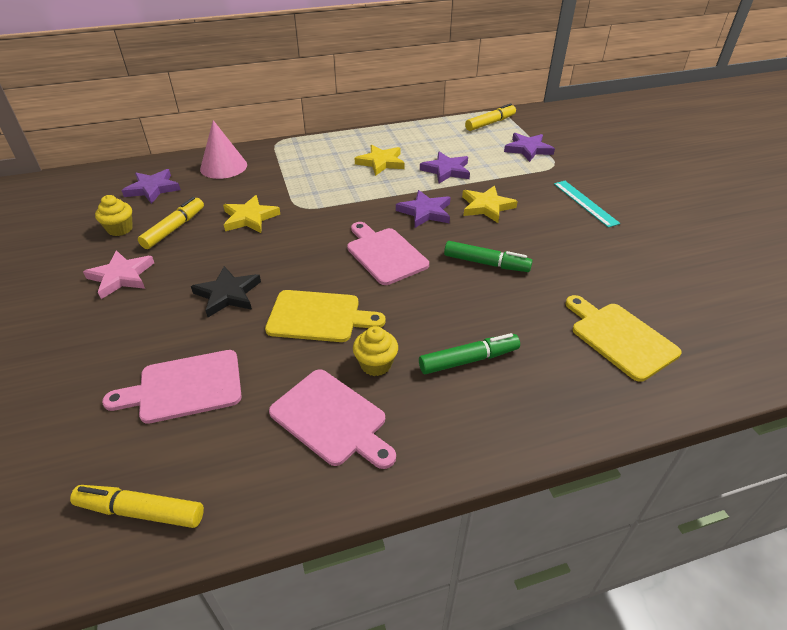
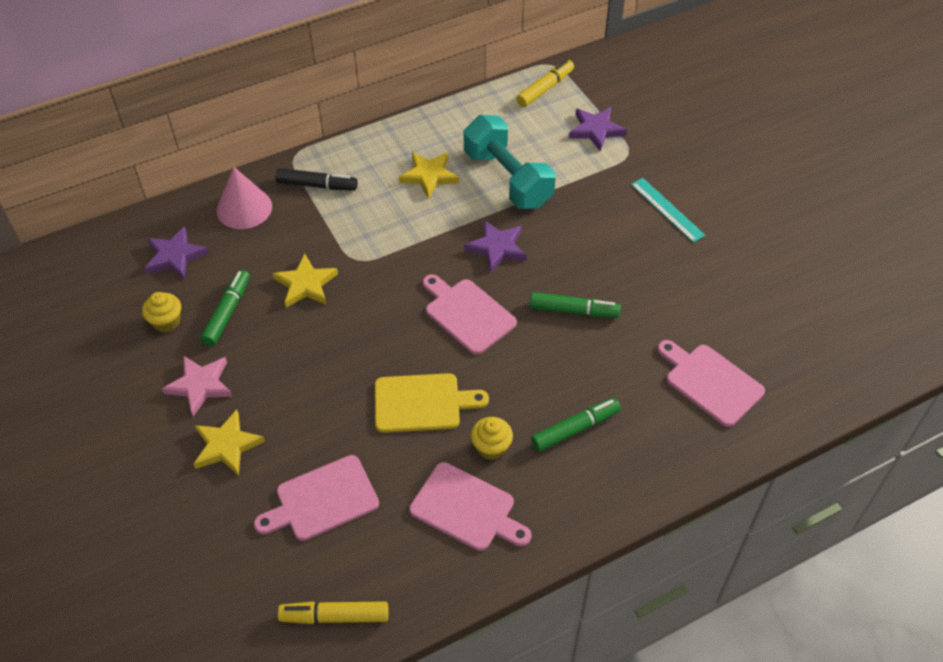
camera: 10 degrees left, 10 degrees up
yellow marker [138,197,204,249] -> green marker [200,270,250,346]
black star [191,266,261,317] -> none
purple star [420,152,470,183] -> turquoise dumbbell [464,115,556,209]
yellow star [462,186,518,223] -> yellow star moved to [194,410,265,476]
yellow cutting board [565,295,682,382] -> pink cutting board [657,340,765,427]
none -> black marker [275,168,358,191]

